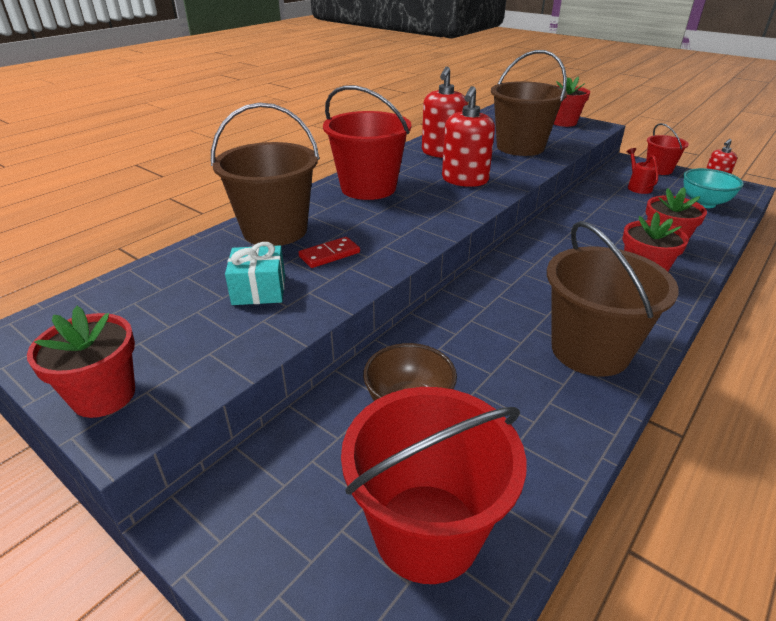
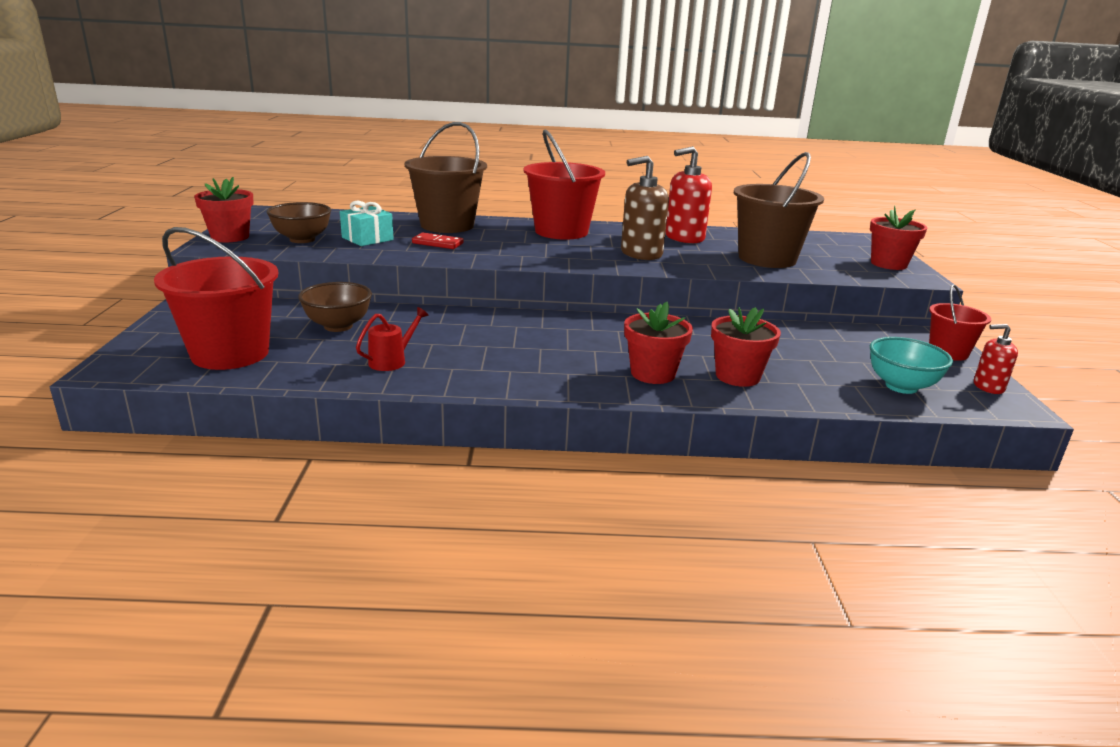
camera: 50 degrees right, 10 degrees down
red soap dispenser [442,86,495,187] -> brown soap dispenser [621,156,669,260]
brown bucket [547,221,679,376] -> none
red watering can [627,148,658,194] -> red watering can moved to [356,307,429,371]
none -> brown bowl [267,202,331,243]

